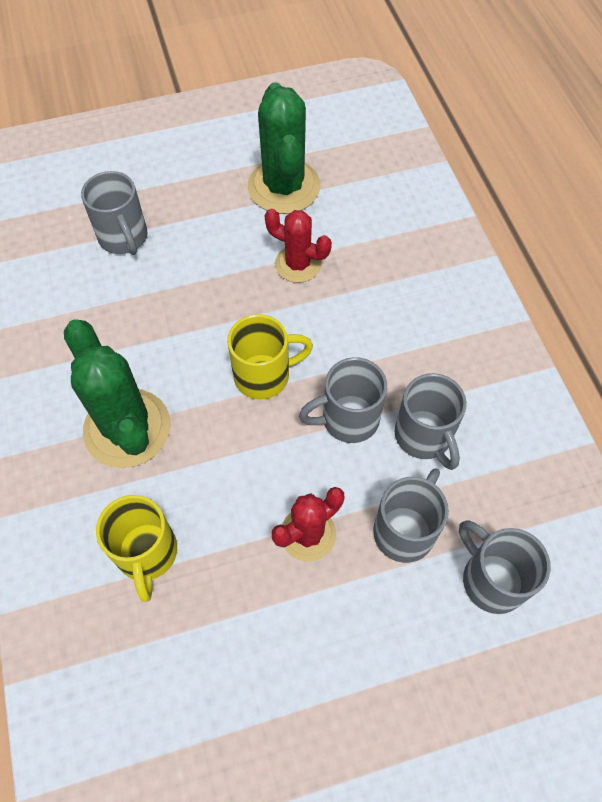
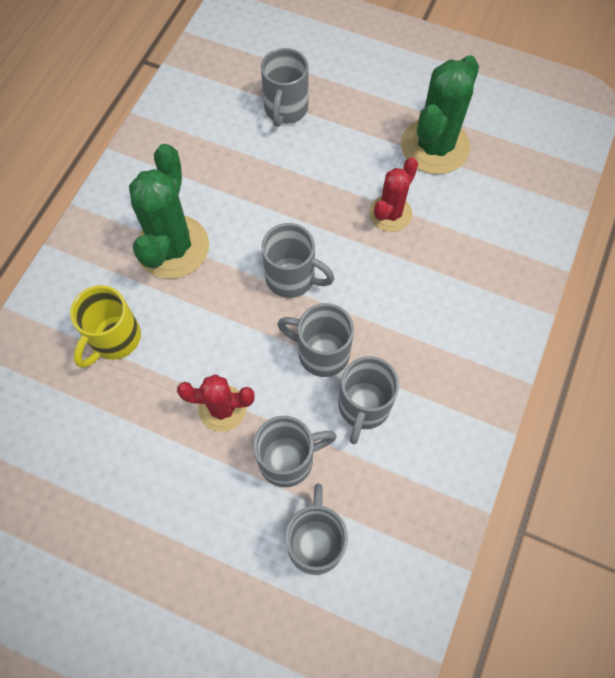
camera: 40 degrees right, 5 degrees up
yellow mug [227,314,313,400] -> grey mug [262,223,335,298]
red cactus [265,209,332,283] -> red cactus turned 60 degrees clockwise [369,157,418,232]

